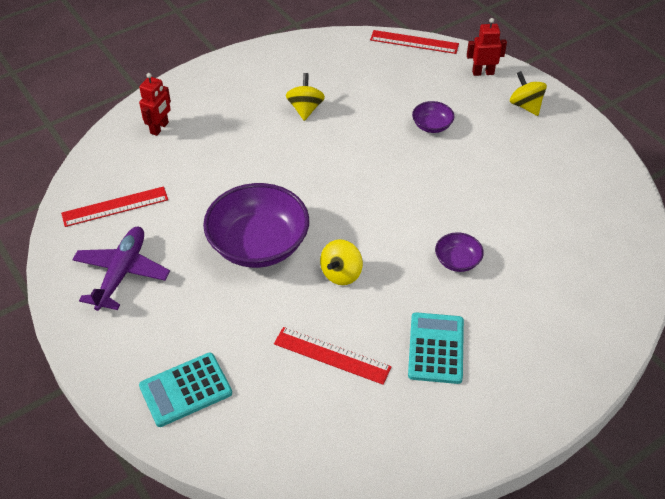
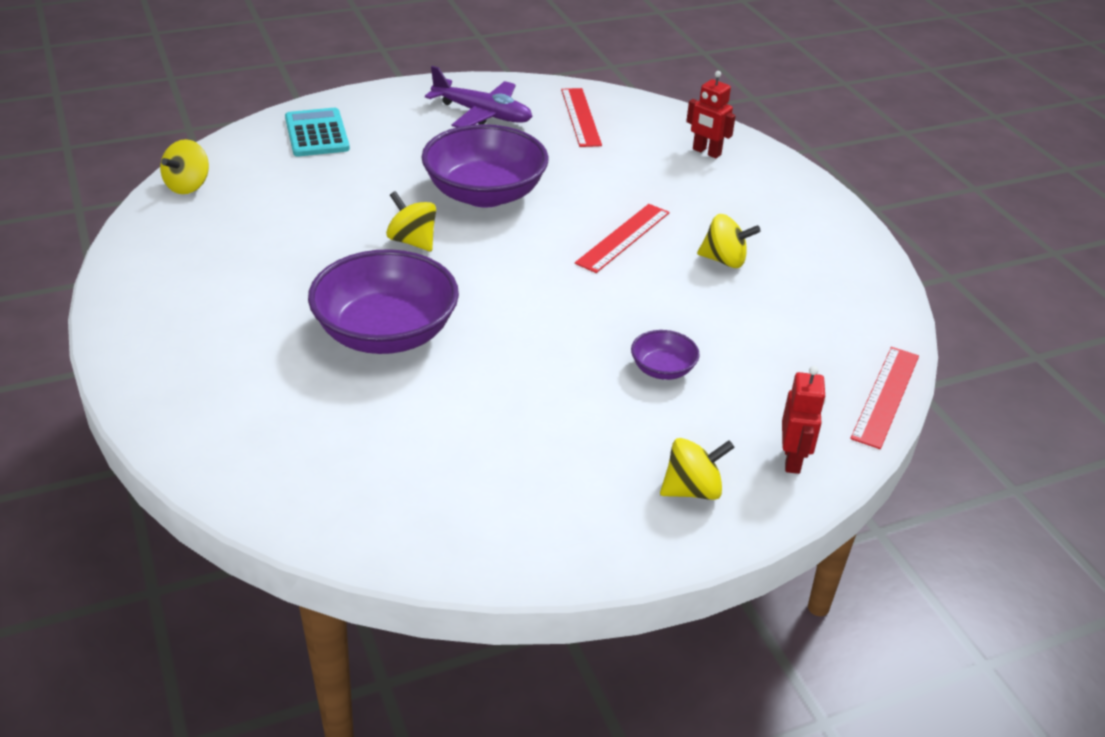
camera: 100 degrees right, 10 degrees down
red ruler [274,327,392,385] -> red ruler moved to [575,204,669,273]
turquoise calculator [408,312,464,384] -> none
purple bowl [435,232,484,272] -> purple bowl [308,249,459,354], size x2.19
none -> yellow spinning top [160,139,209,194]

